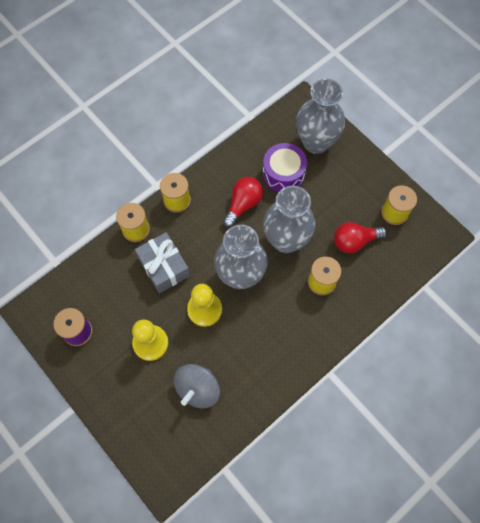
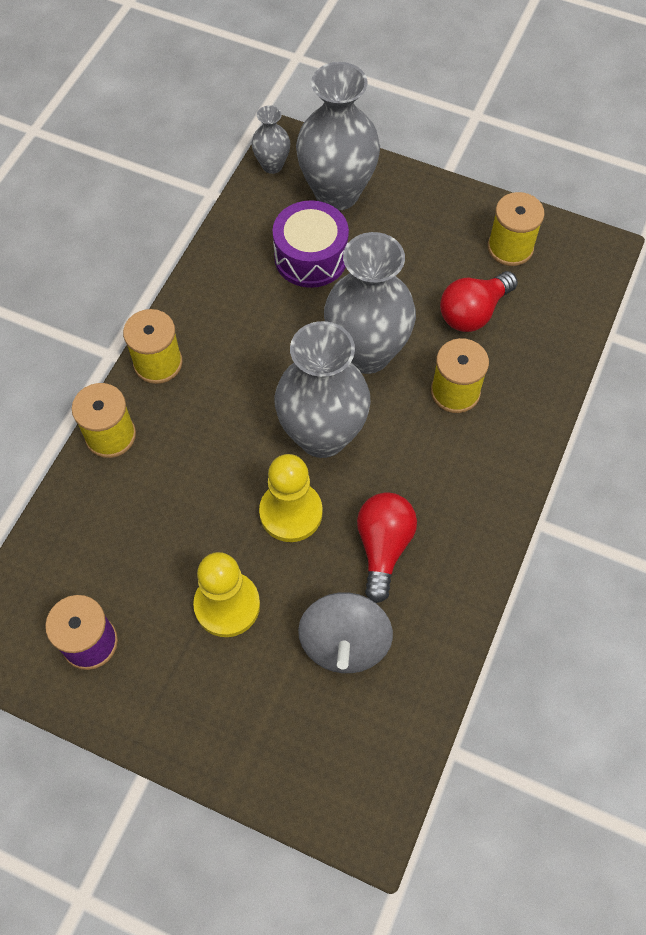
camera: 25 degrees left, 5 degrees down
grey gift [135,232,190,293] -> none
red light bulb [223,177,263,227] -> red light bulb moved to [357,492,417,603]
none -> grey vase [252,105,290,174]

